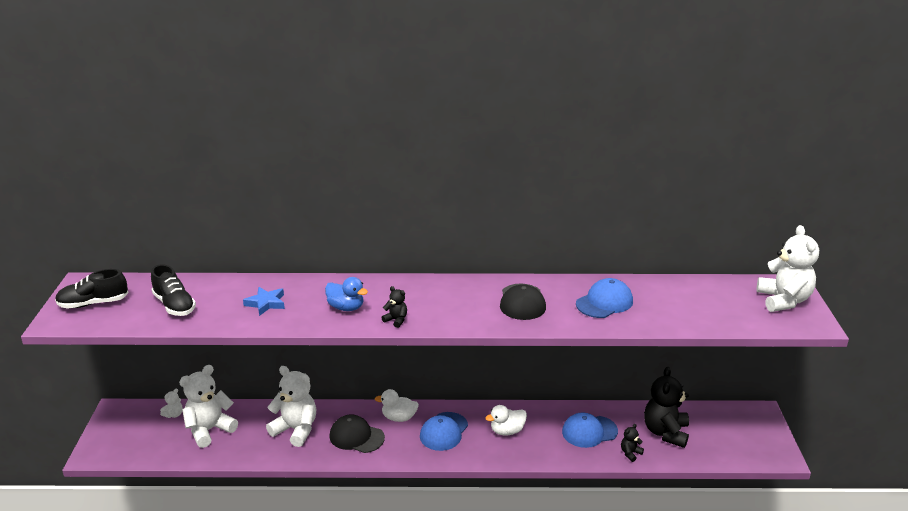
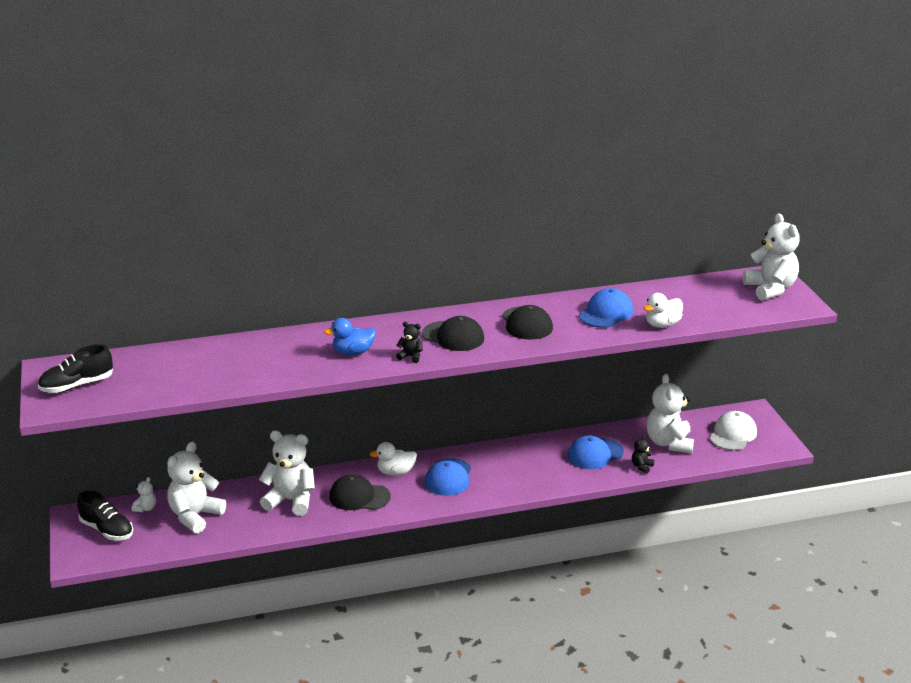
camera: 15 degrees left, 0 degrees up
black shoe [151,264,196,316] -> black shoe moved to [77,491,133,541]
blue star [243,287,285,316] -> none
blue duck [325,277,368,311] -> blue duck turned 150 degrees clockwise [324,318,376,355]
white duck [485,405,527,435] -> white duck moved to [643,293,683,328]
black teddy bear [644,367,689,448] -> white teddy bear [647,374,694,453]
none -> black cap [422,316,484,351]
none -> white cap [710,411,757,450]

